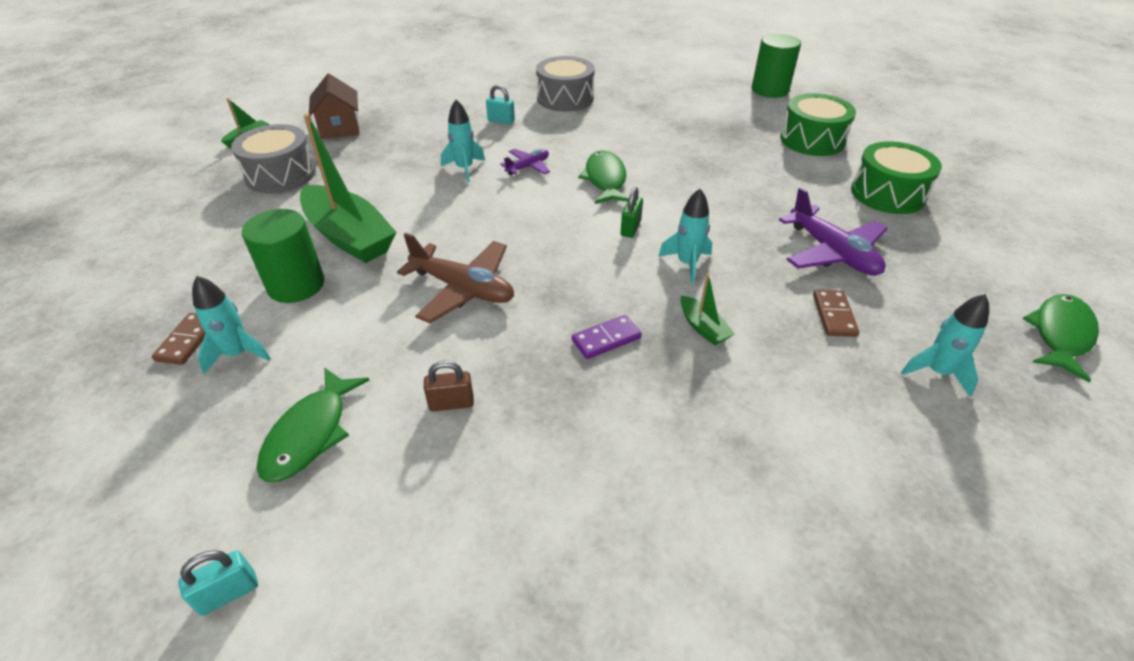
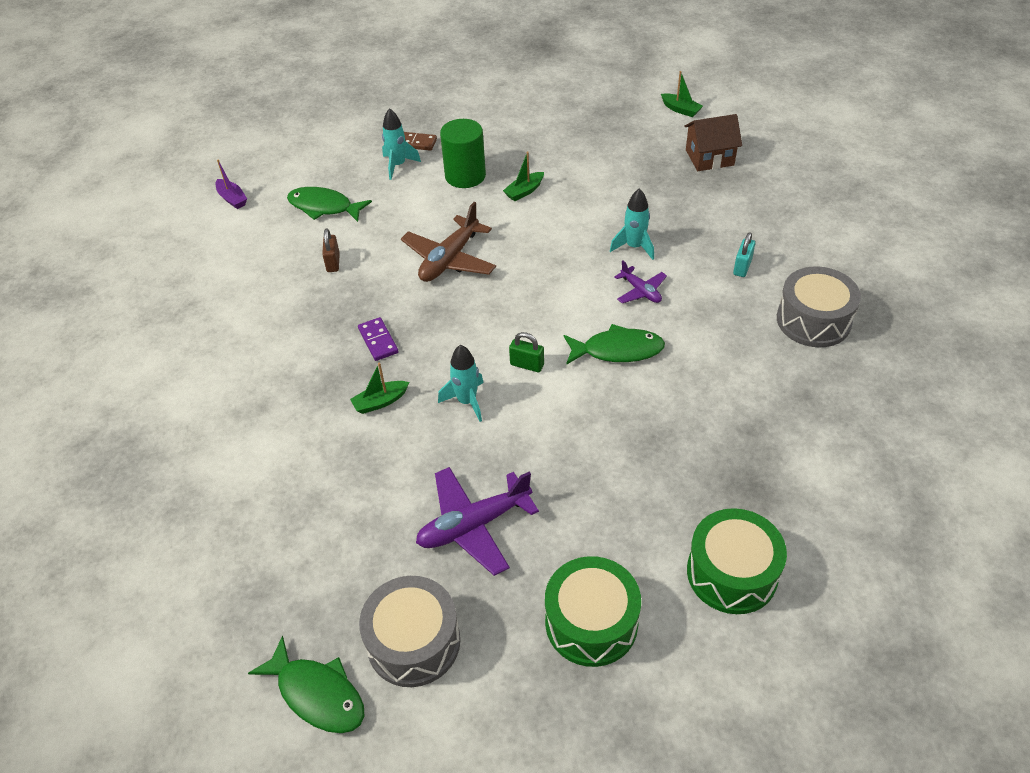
camera: 95 degrees right, 5 degrees up
turquoise padlock [178,550,258,616] -> purple boat [216,159,247,209]
grey drum [231,124,316,193] -> grey drum moved to [359,576,460,687]
green boat [300,114,396,263] -> green boat [503,151,544,201], size x0.44
green cylinder [752,34,801,98] -> none
brown domino [813,290,859,337] -> none
turquoise rocket [901,294,989,397] -> none

